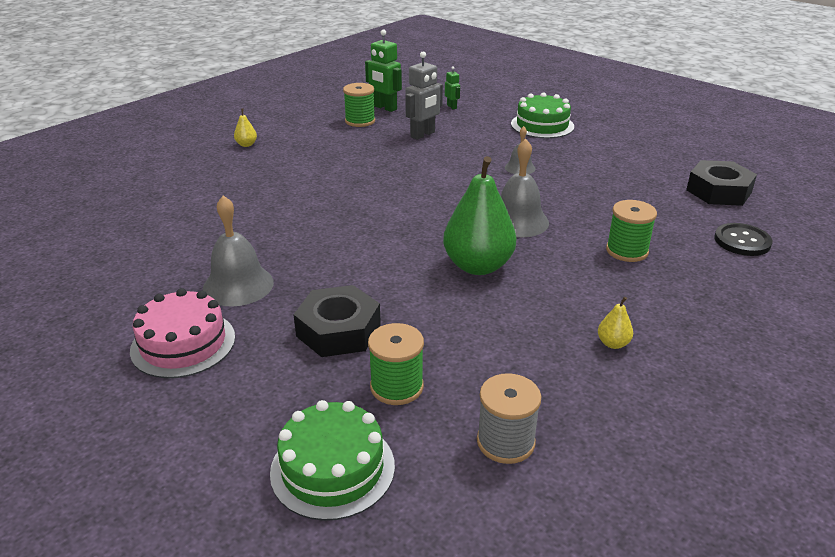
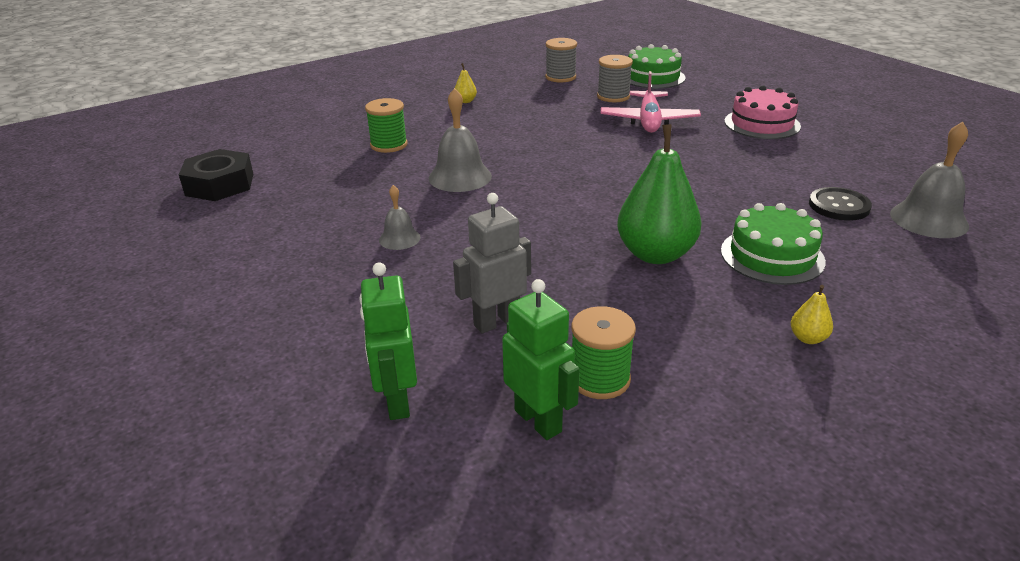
camera: 165 degrees left, 0 degrees up
grey bell [203,195,274,307] -> grey bell moved to [890,122,969,238]
black nut [293,285,381,357] -> pink plane [601,71,701,133]
green spool [368,323,424,405] -> grey spool [597,55,633,102]
green pear [443,156,516,275] -> green pear moved to [617,124,702,264]
green robot [445,66,460,109] -> green robot [359,262,417,420], size x1.87
green cake [511,92,574,138] -> green cake moved to [721,203,826,285]
black button [714,223,773,256] -> black button moved to [809,187,872,221]

